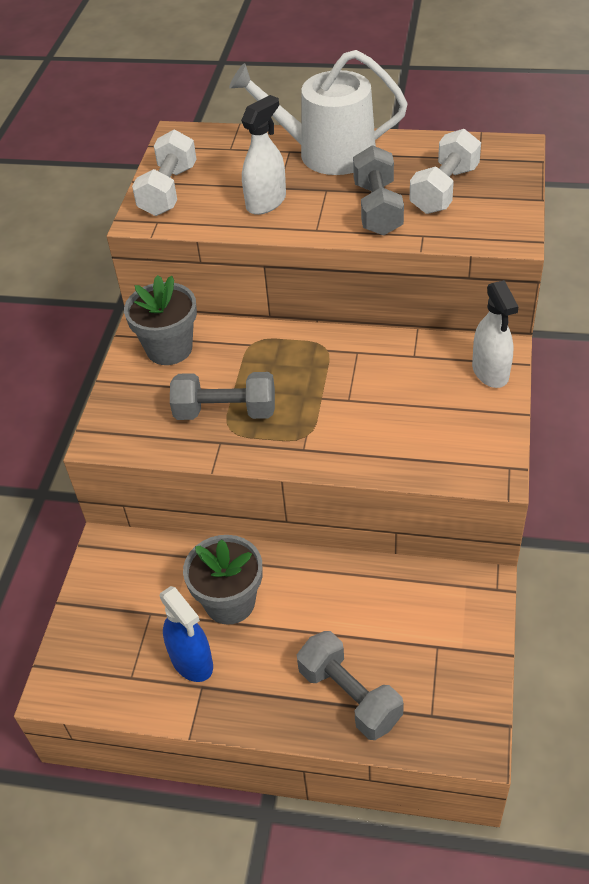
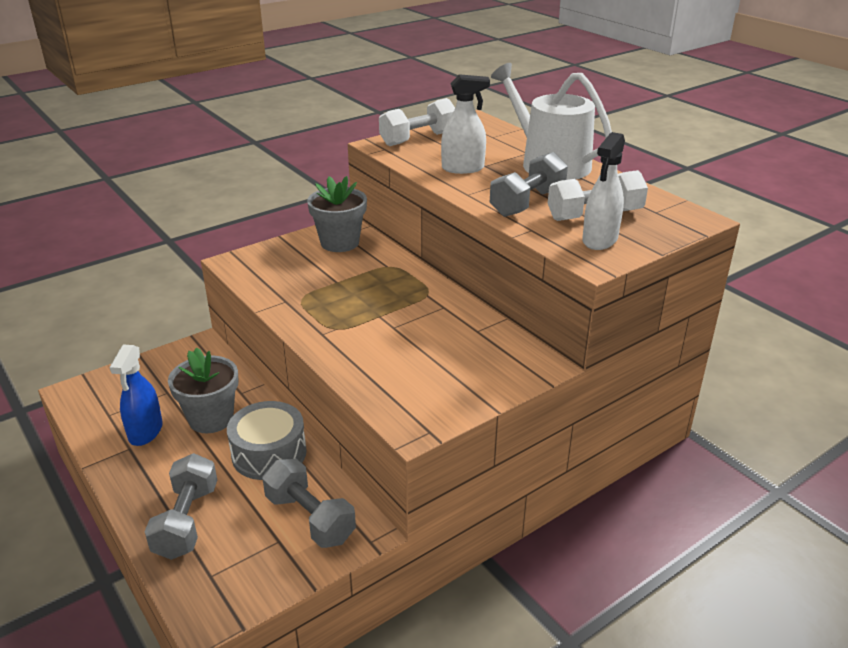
camera: 40 degrees right, 15 degrees down
grey dumbbell [170,372,275,420] -> grey dumbbell moved to [262,459,356,548]
white spray bottle [472,280,519,388] -> white spray bottle moved to [582,132,625,250]
none -> grey drum [227,401,307,480]

